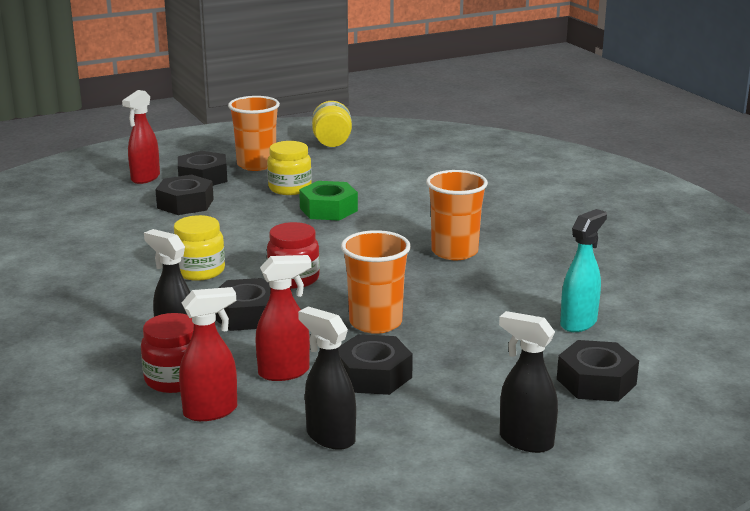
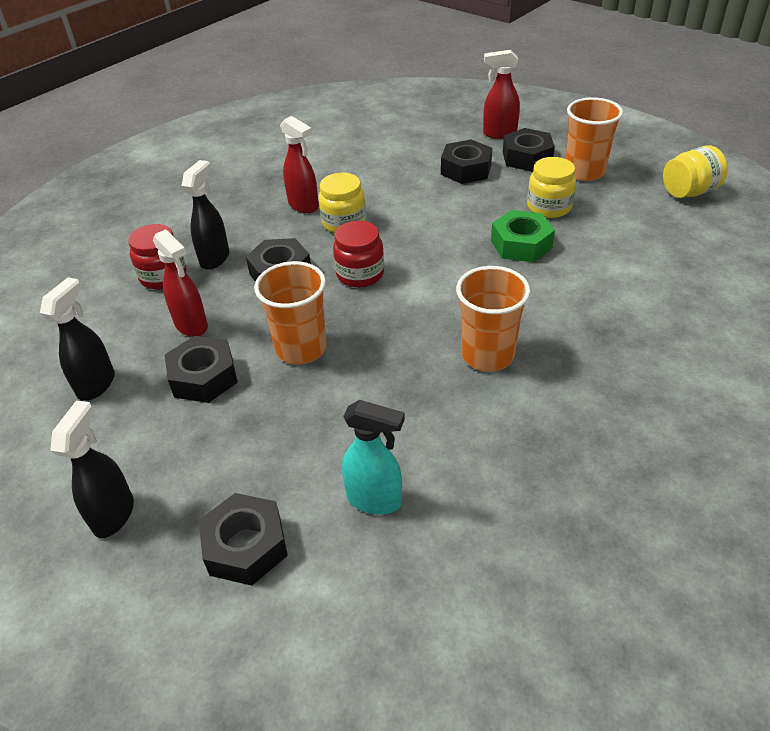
camera: 70 degrees right, 20 degrees up
red spray bottle [179,287,237,421] -> red spray bottle moved to [280,116,319,213]

